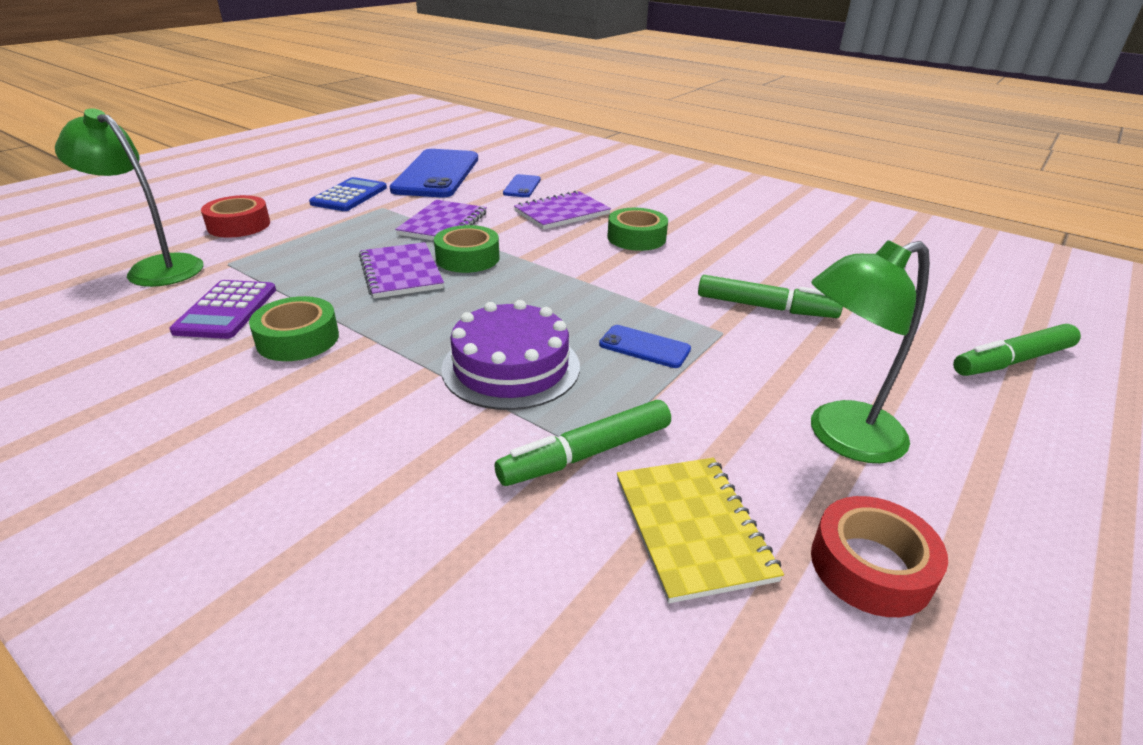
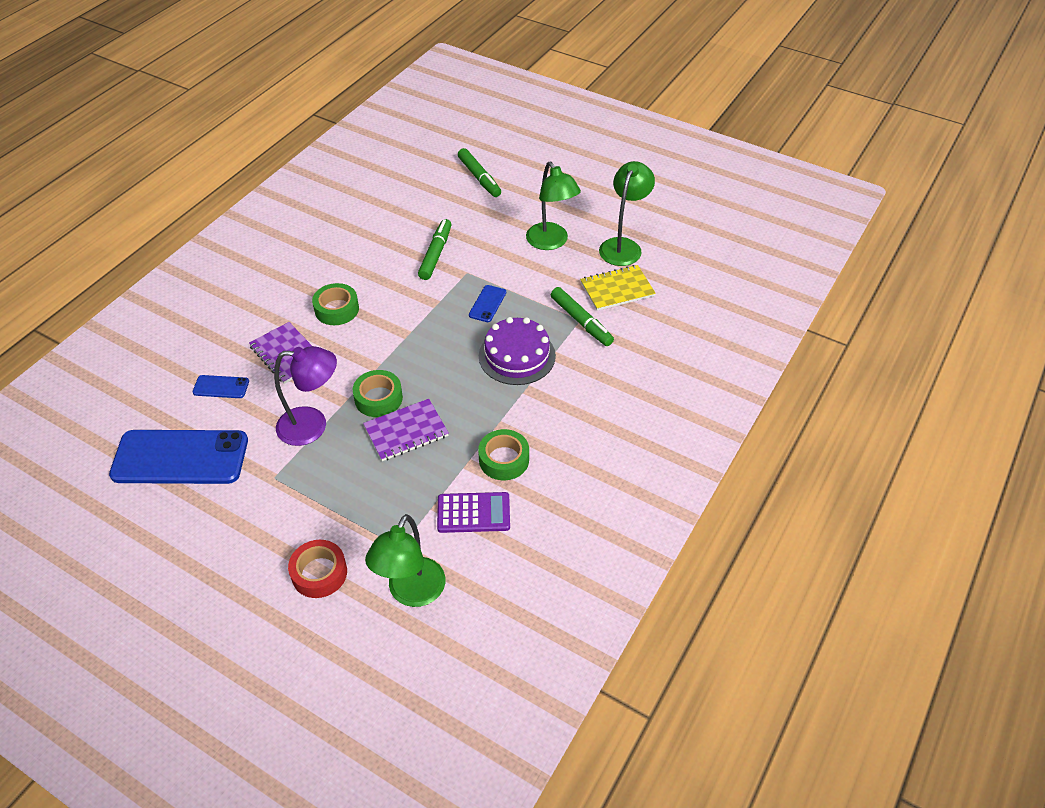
camera: 95 degrees left, 15 degrees up
blue calculator [309,177,387,211] -> none
purple notebook [395,200,487,241] -> purple lamp [274,346,337,446]
red tape [811,496,948,617] -> green lamp [599,161,655,266]

